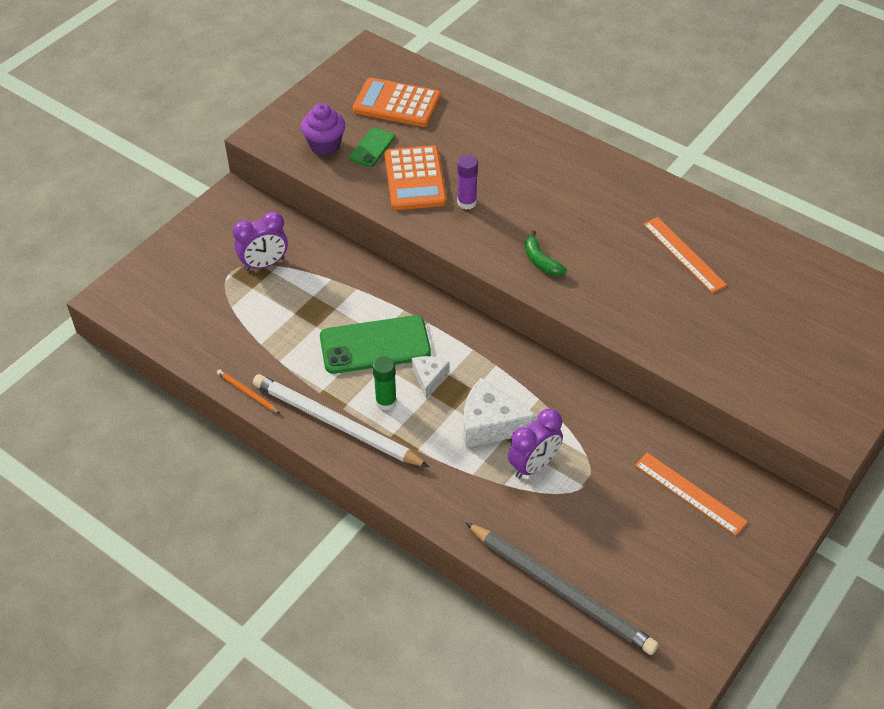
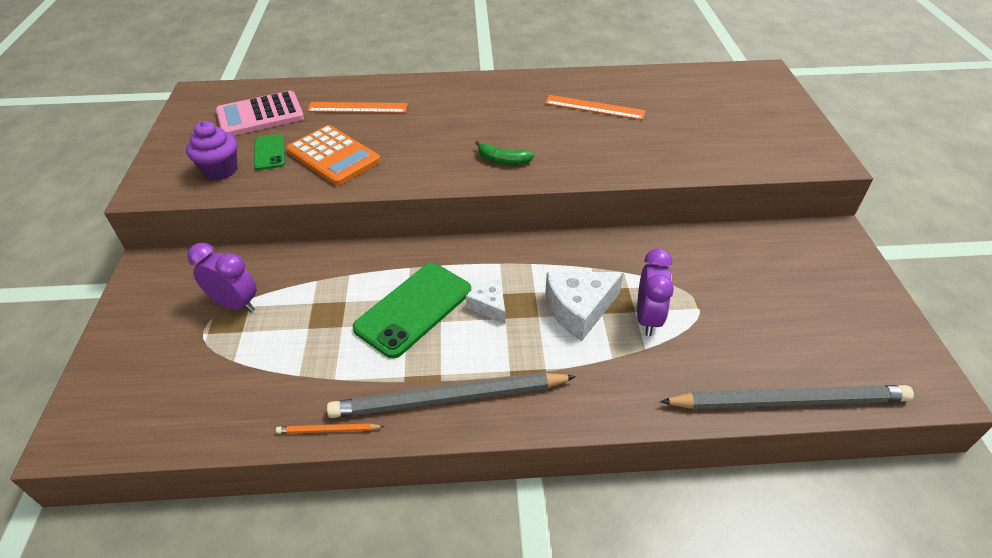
camera: 40 degrees left, 5 degrees down
purple clock [233,211,288,271] -> purple clock turned 90 degrees counterclockwise [187,243,257,313]
white pencil [253,374,429,467] -> grey pencil [327,373,576,418]
orange calculator [353,78,441,127] -> pink calculator [216,91,304,136]
green glue stick [373,356,397,411] -> none
purple glue stick [457,154,478,210] -> none
orange ruler [635,453,748,536] -> orange ruler moved to [307,102,408,113]

